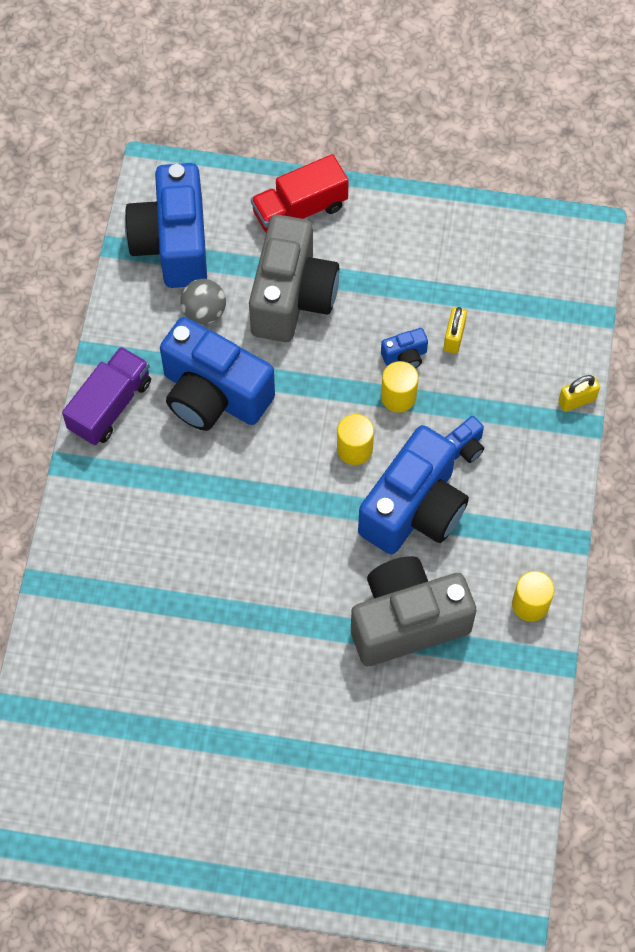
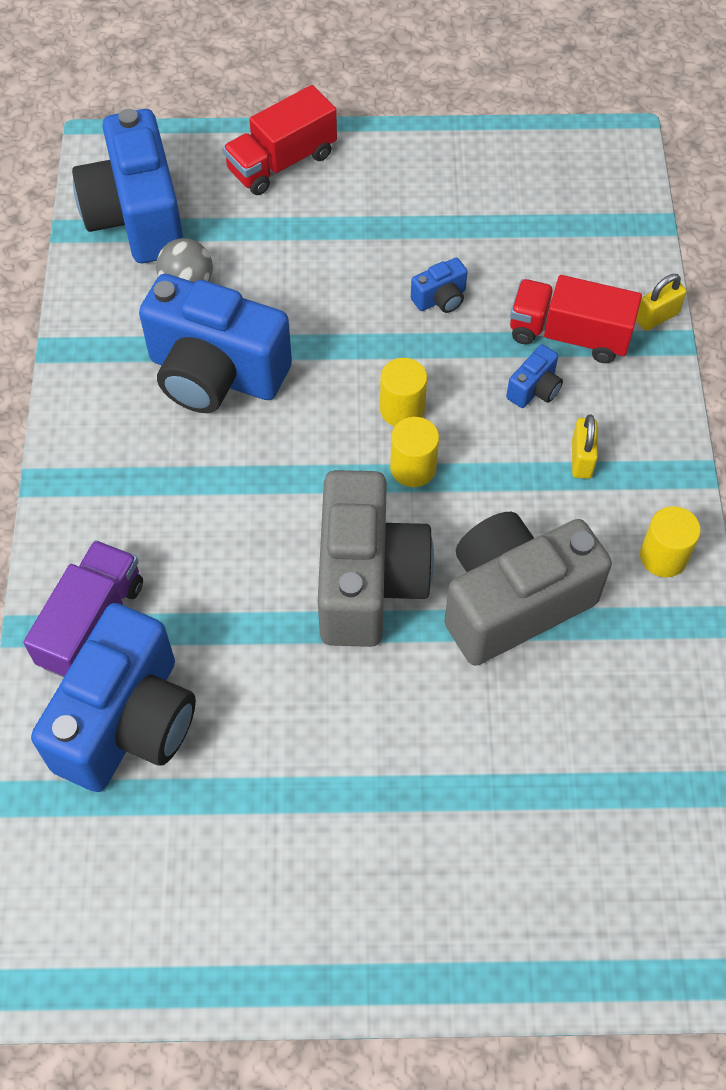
camera: 10 degrees left, 5 degrees down
purple truck [62,347,151,445] -> purple truck moved to [23,540,143,678]
grey camera [249,214,339,342] -> grey camera moved to [318,470,434,647]
blue camera [358,425,469,554] -> blue camera moved to [31,603,196,792]
yellow cylinder [381,361,419,412] -> yellow cylinder moved to [390,417,439,487]
yellow padlock [444,307,467,354] -> yellow padlock moved to [572,414,598,479]
none -> red truck [510,275,642,363]

